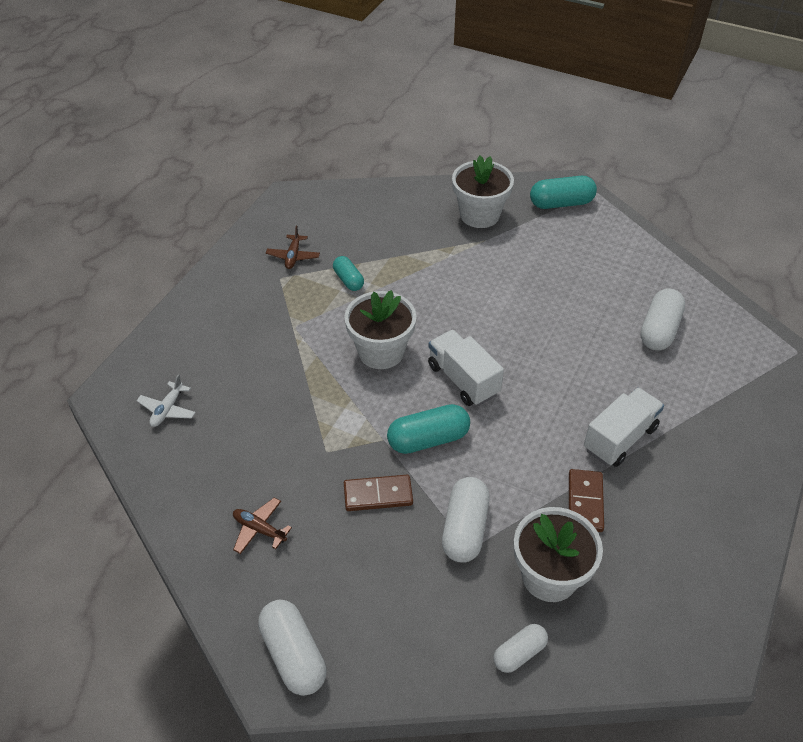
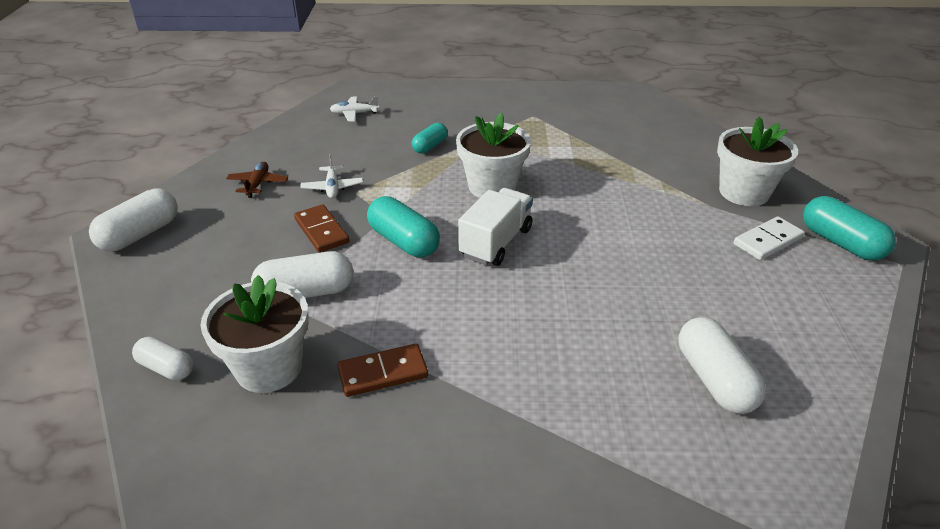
camera: 65 degrees right, 10 degrees down
brown plane [266,226,320,269] -> none
turquoise capsule [333,256,364,291] -> turquoise capsule moved to [412,123,448,154]
white truck [584,387,664,467] -> none
white capsule [640,288,685,351] -> white capsule turned 75 degrees clockwise [679,317,766,414]
none -> white plane [301,154,363,199]
none -> white domino [734,216,805,260]

